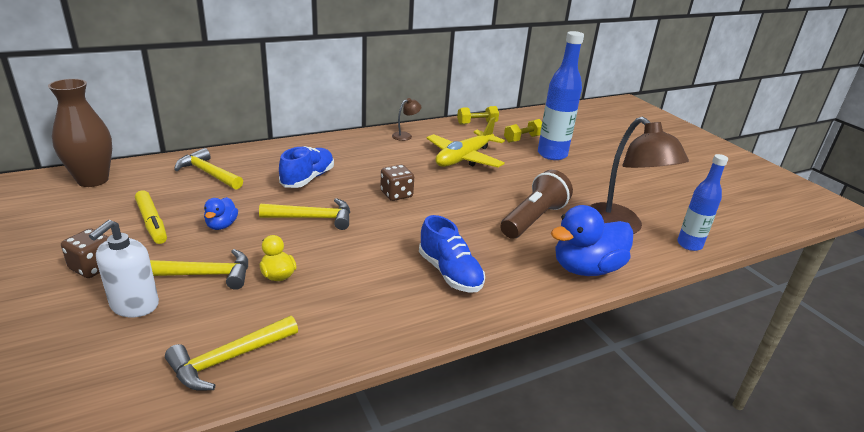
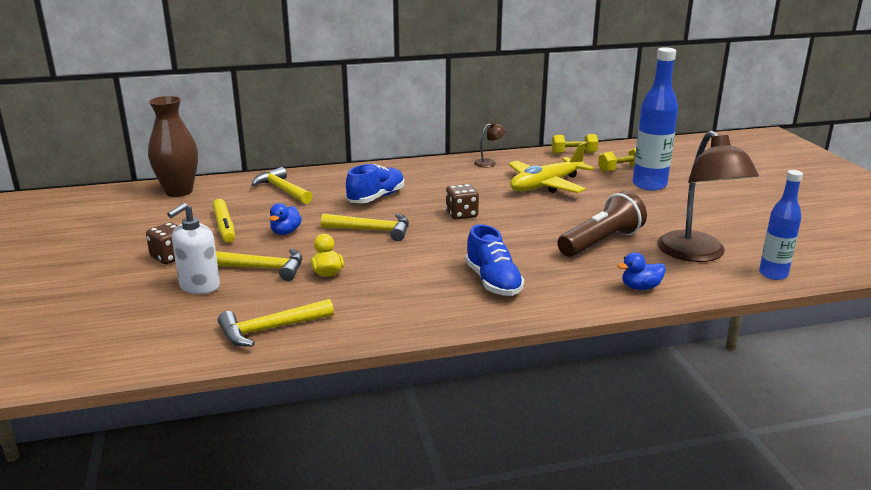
camera: 15 degrees right, 5 degrees down
blue duck [551,205,633,276] -> blue duck [617,252,666,290], size x0.50

